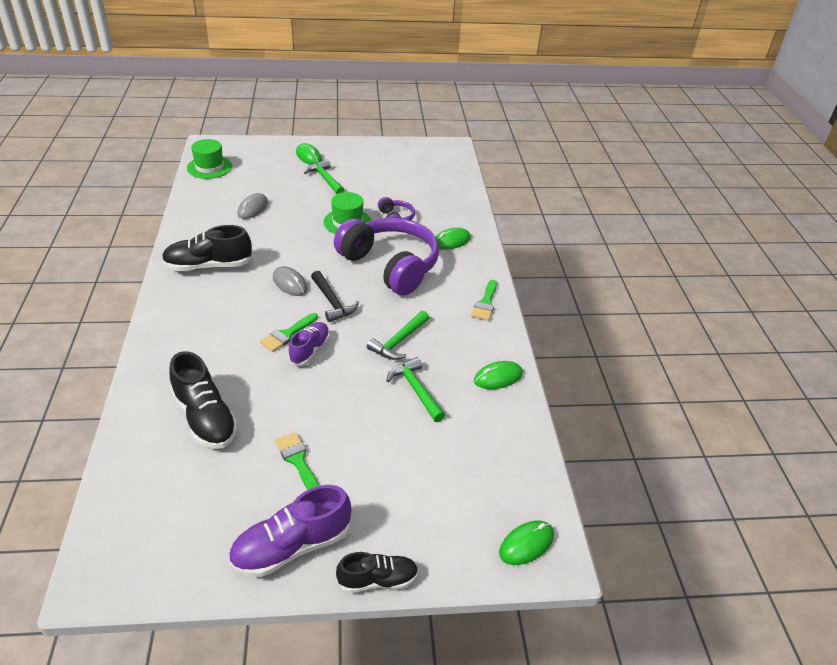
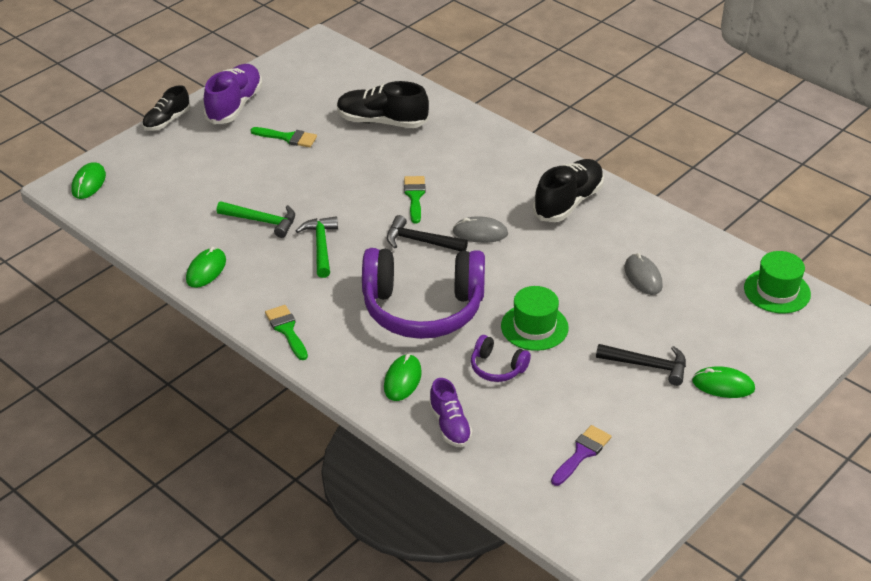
camera: 140 degrees right, 0 degrees up
purple shoe [288,322,330,366] -> purple shoe moved to [429,378,473,447]
green hammer [304,160,345,194] -> black hammer [596,344,686,386]
none -> purple brush [551,425,612,486]

